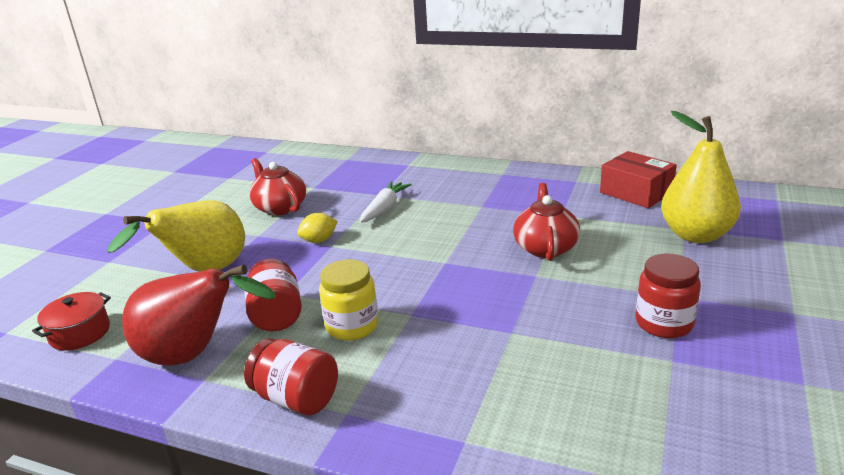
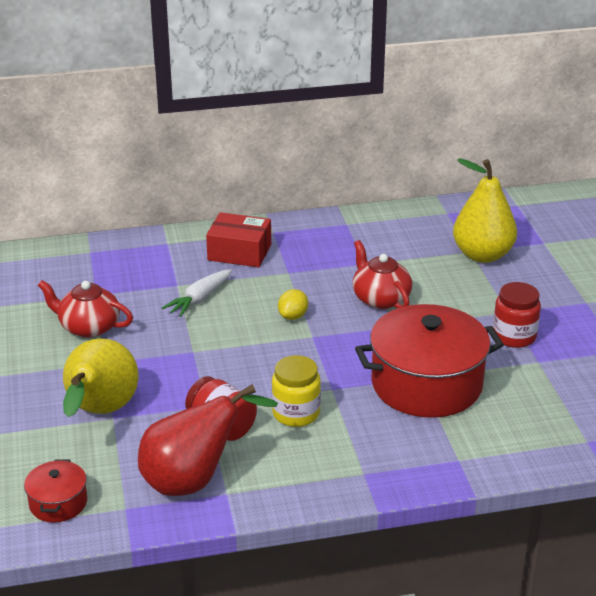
camera: 35 degrees left, 5 degrees up
red jar [244,338,338,415] -> none
yellow lemon [297,213,338,243] -> yellow lemon moved to [278,289,308,320]
white carrot [359,181,412,223] -> white carrot turned 135 degrees counterclockwise [161,269,232,317]
red box [600,151,677,208] -> red box moved to [206,212,271,267]
none -> red pot [355,304,504,418]

